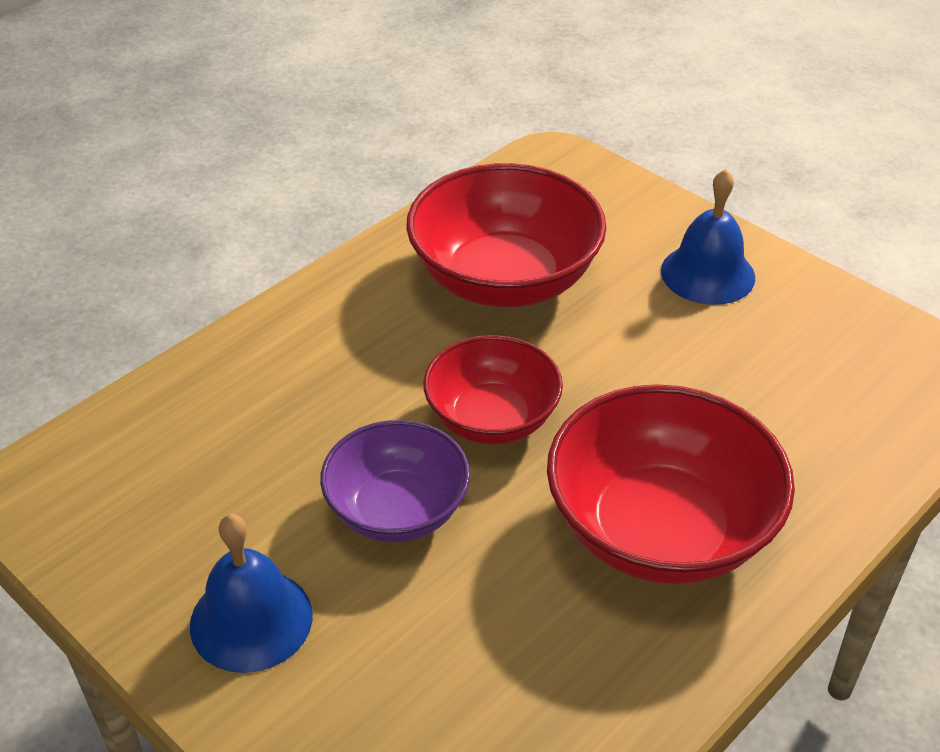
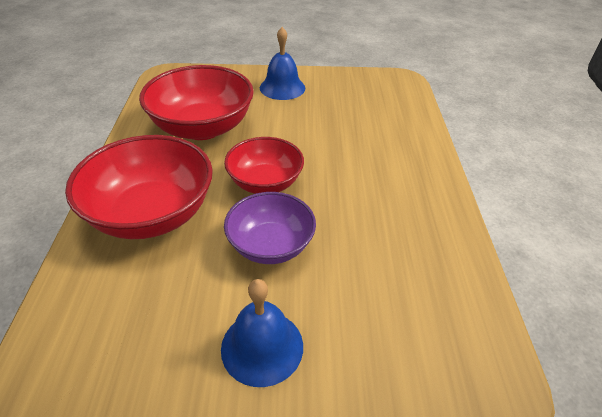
camera: 45 degrees left, 0 degrees up
red bowl [547,384,795,584] -> red bowl moved to [65,135,213,239]

